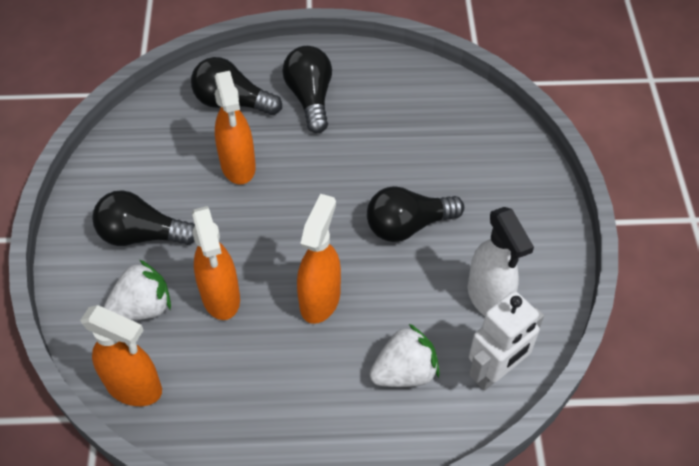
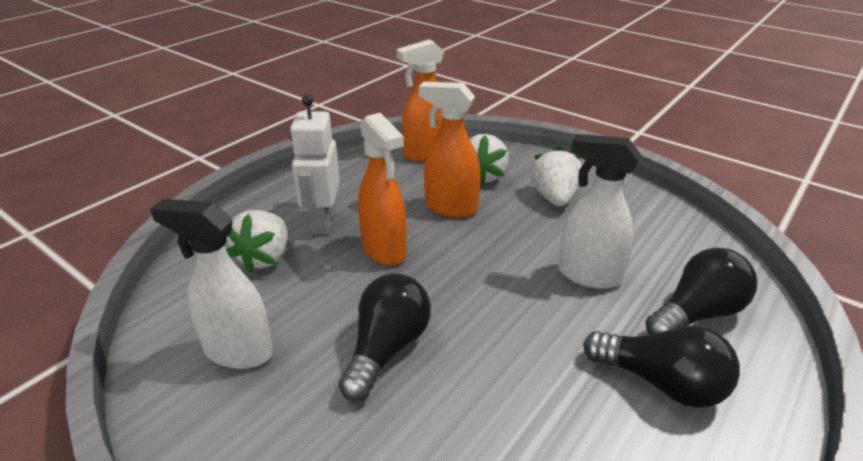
camera: 130 degrees right, 20 degrees down
black light bulb [92,190,195,246] -> white strawberry [531,146,582,206]
orange spray bottle [214,71,256,185] -> white spray bottle [559,134,641,289]
white robot [469,291,544,391] -> white robot moved to [290,95,340,234]

